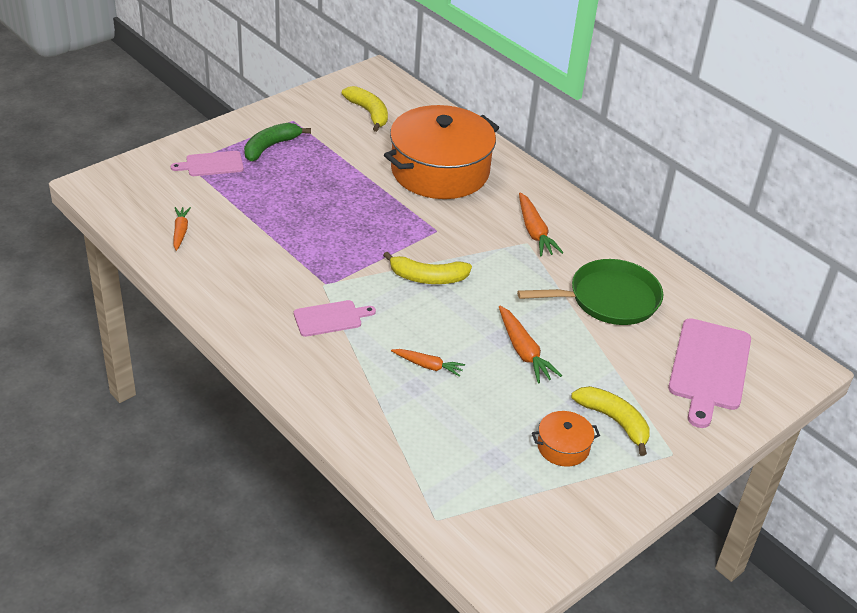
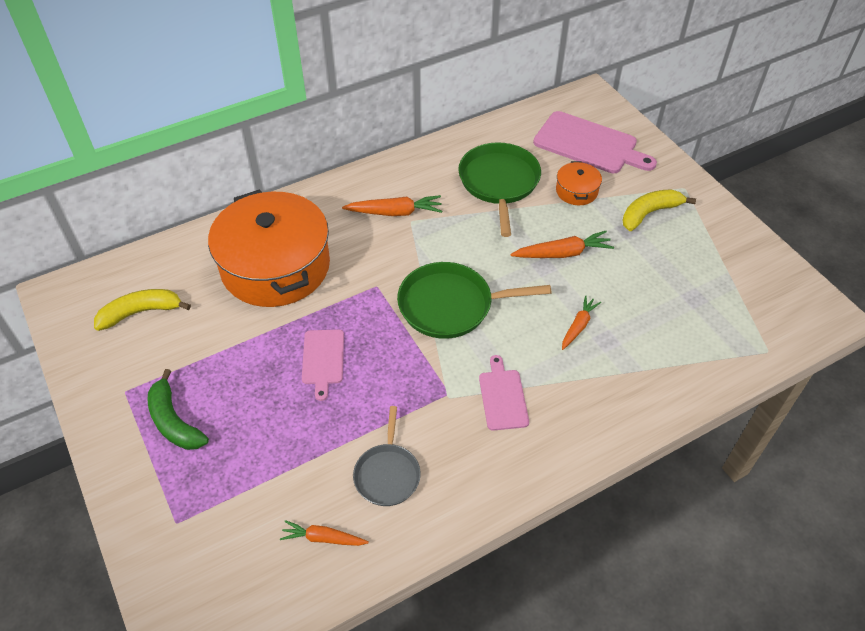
camera: 75 degrees left, 10 degrees up
pink cutting board [171,151,244,176] -> pink cutting board moved to [302,329,344,401]
yellow banana [383,252,472,284] -> green pan [397,262,552,339]
orange pot [532,411,600,467] -> orange pot moved to [556,161,602,205]
none -> grey pan [353,406,421,506]

